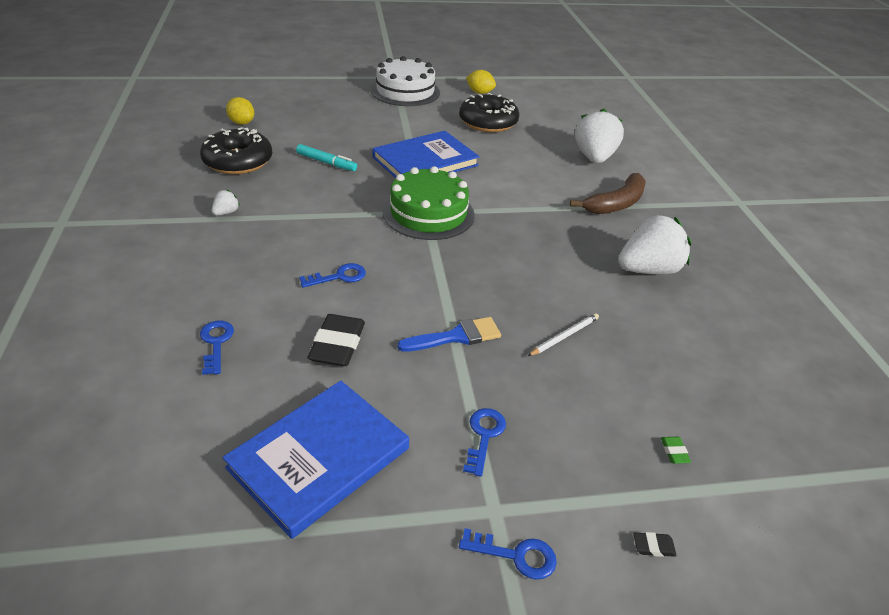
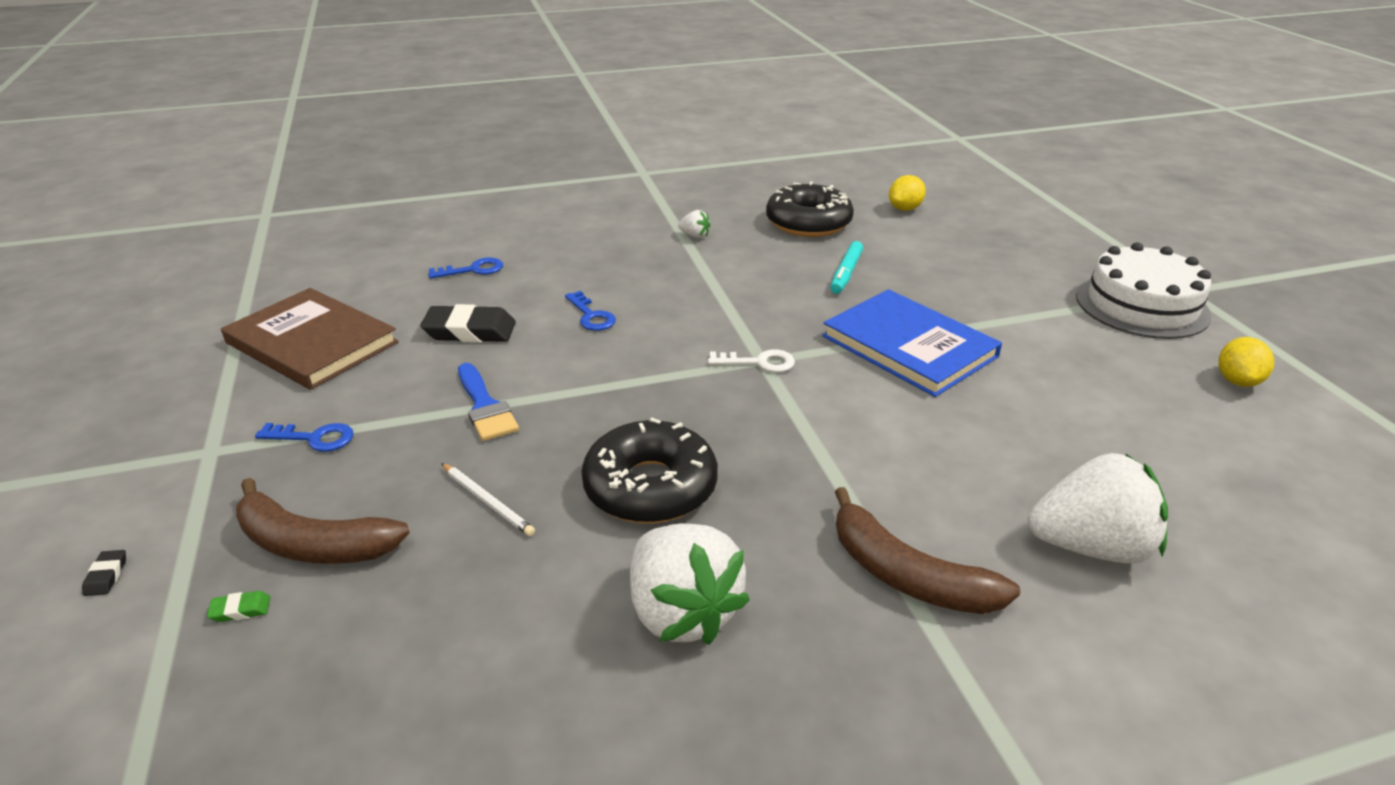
camera: 85 degrees right, 5 degrees down
blue book [222,381,409,539] -> brown book [221,288,399,390]
green cake [383,166,475,240] -> white key [708,350,795,372]
black donut [459,93,519,132] -> black donut moved to [581,418,718,523]
blue key [459,528,557,580] -> none
none -> brown banana [236,478,410,564]

